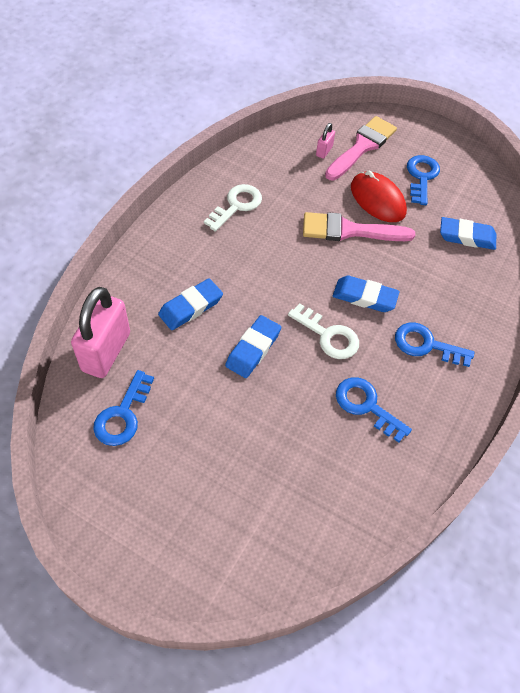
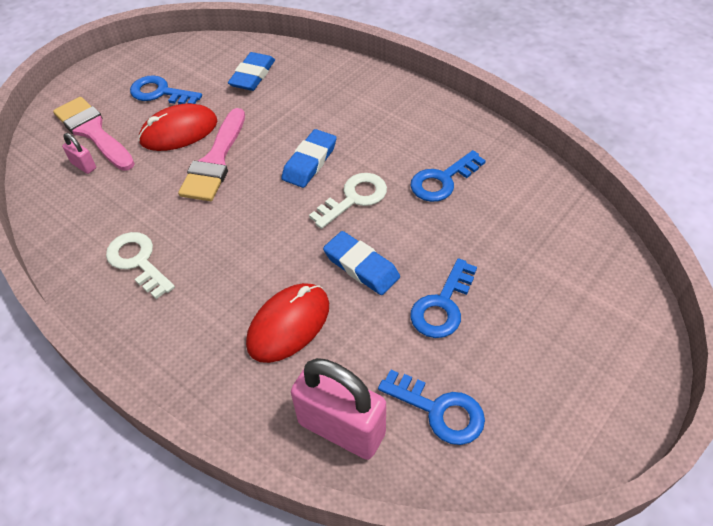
camera: 75 degrees left, 5 degrees down
blue eraser [158,278,223,330] -> red mouse [246,283,329,363]
blue key [395,322,475,367] -> blue key moved to [410,258,477,338]

